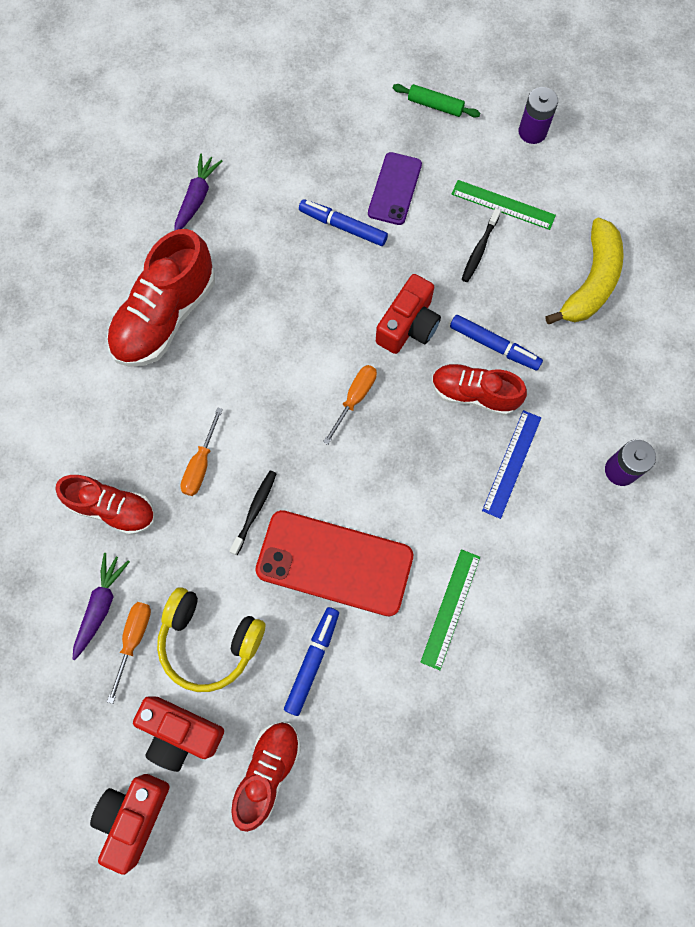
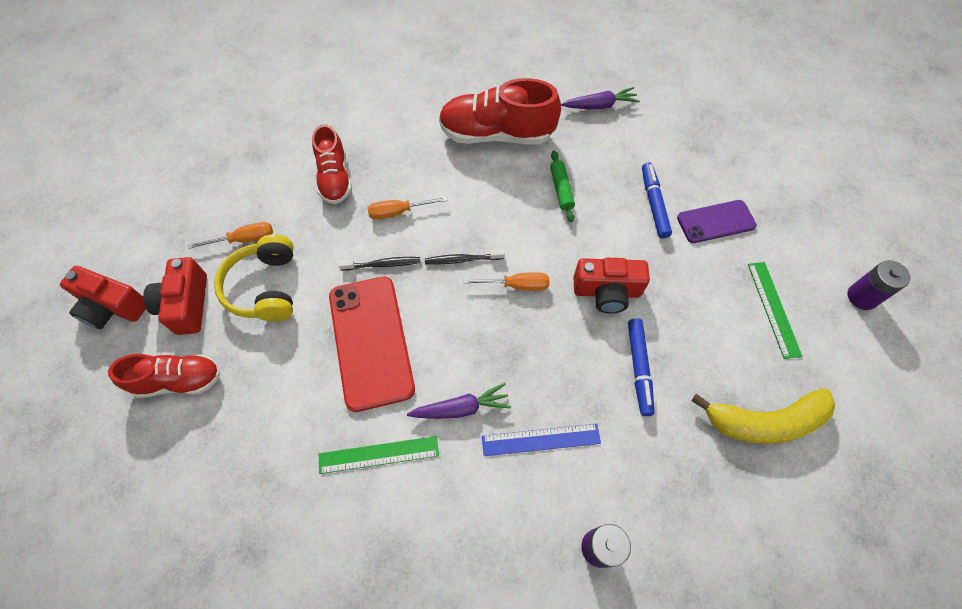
camera: 60 degrees right, 10 degrees down
purple carrot [72,553,130,660] -> purple carrot moved to [407,383,511,419]
red camera [90,774,169,875] -> red camera turned 150 degrees counterclockwise [60,266,146,329]
blue marker [284,607,339,716] -> none
green rolling pin [393,84,480,118] -> green rolling pin moved to [550,151,575,222]
red shoe [432,363,527,416] -> none
black toothbrush [462,209,501,282] -> black toothbrush moved to [425,249,505,265]

